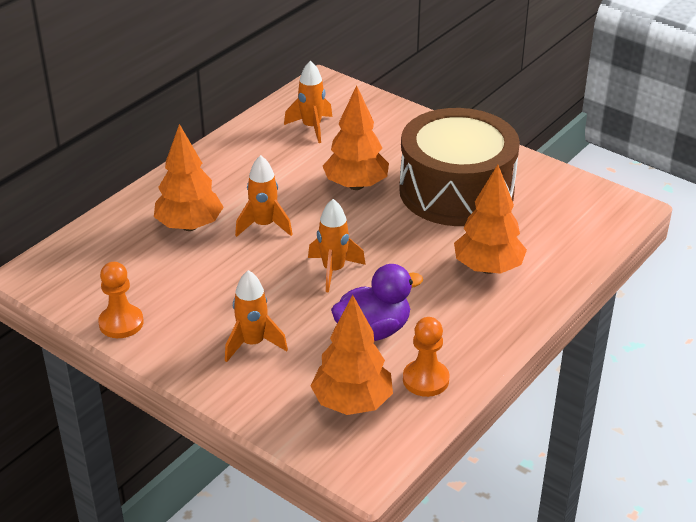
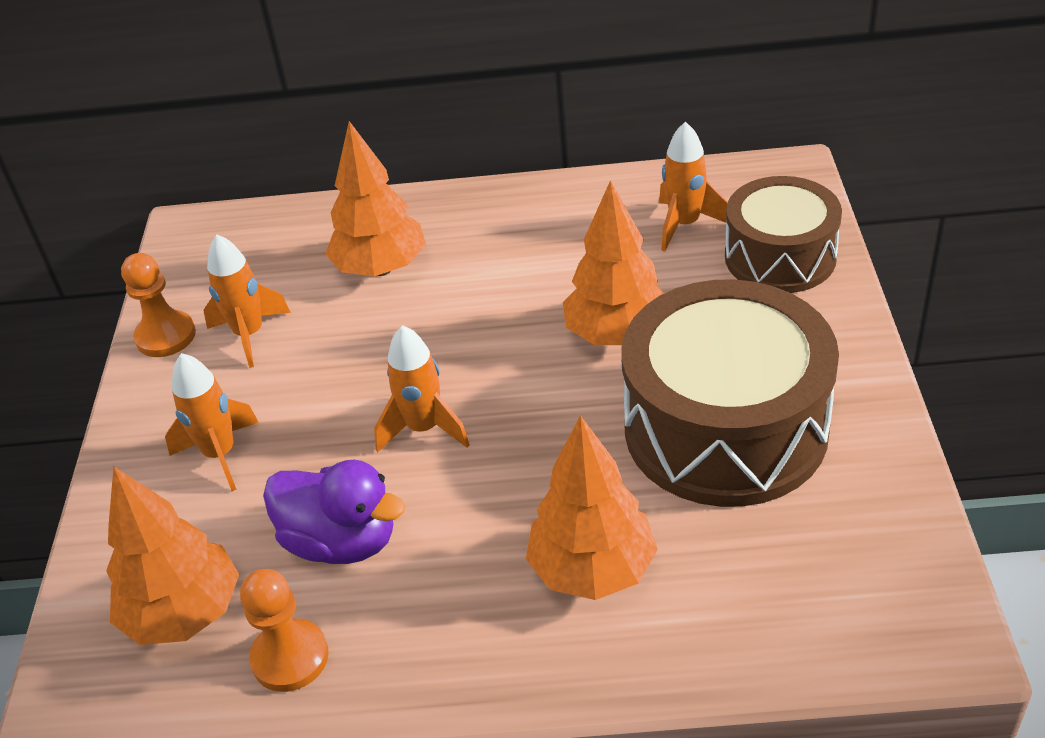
camera: 55 degrees right, 5 degrees up
orange rocket [235,155,293,237] -> orange rocket moved to [203,235,291,368]
none -> brown drum [725,176,842,293]

